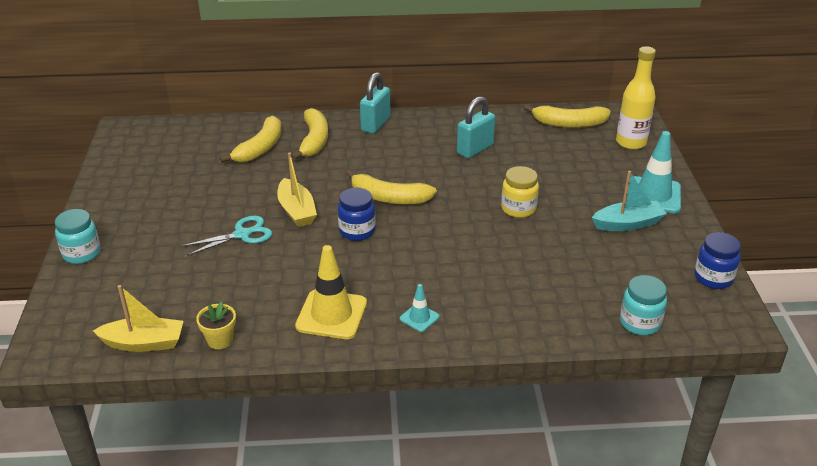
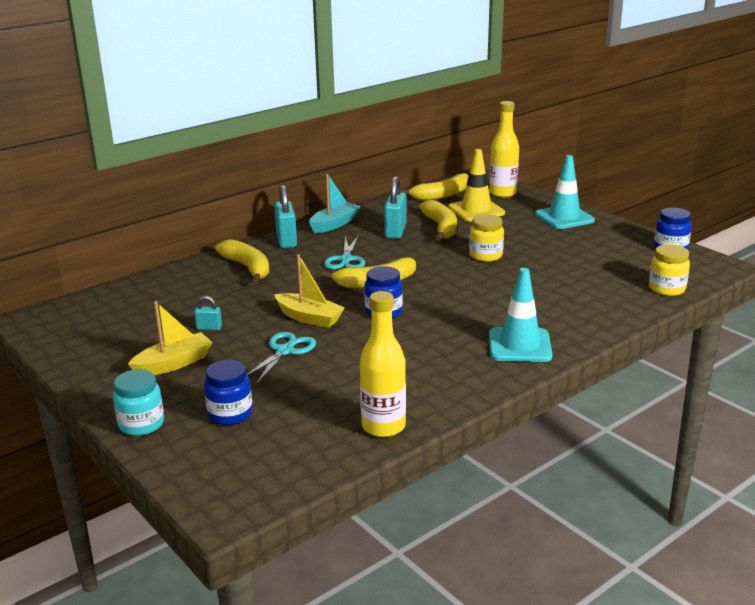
camera: 35 degrees left, 10 degrees down
yellow boat [93,285,183,352] -> yellow boat moved to [128,301,213,375]
yellow flower pot [196,301,236,349] -> yellow bottle [360,291,406,437]
yellow banana [220,116,282,163] -> yellow banana moved to [419,200,457,241]
yellow traffic cone [295,245,367,339] -> yellow traffic cone moved to [448,149,505,222]
turquoise traffic cone [400,284,440,332] -> turquoise traffic cone [489,268,553,362], size x1.99
turquoise boat [592,171,667,231] -> turquoise boat moved to [309,174,360,234]
turquoise jar [620,275,667,335] -> yellow jar [649,244,690,296]
none -> turquoise padlock [194,296,222,330]
none -> blue jar [204,360,252,425]
none -> turquoise scissors [324,235,365,270]

